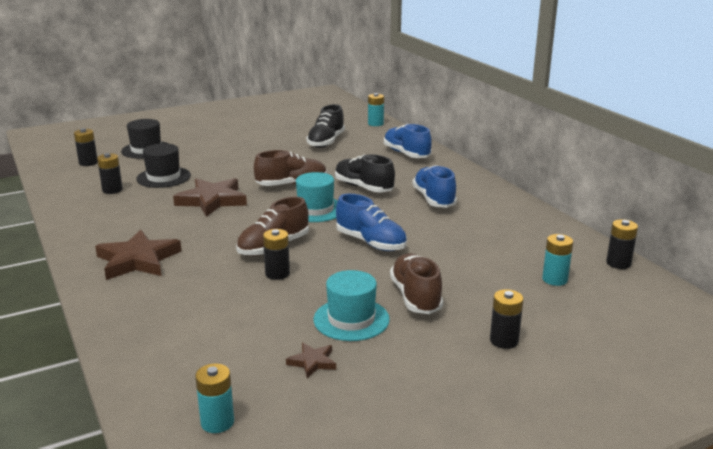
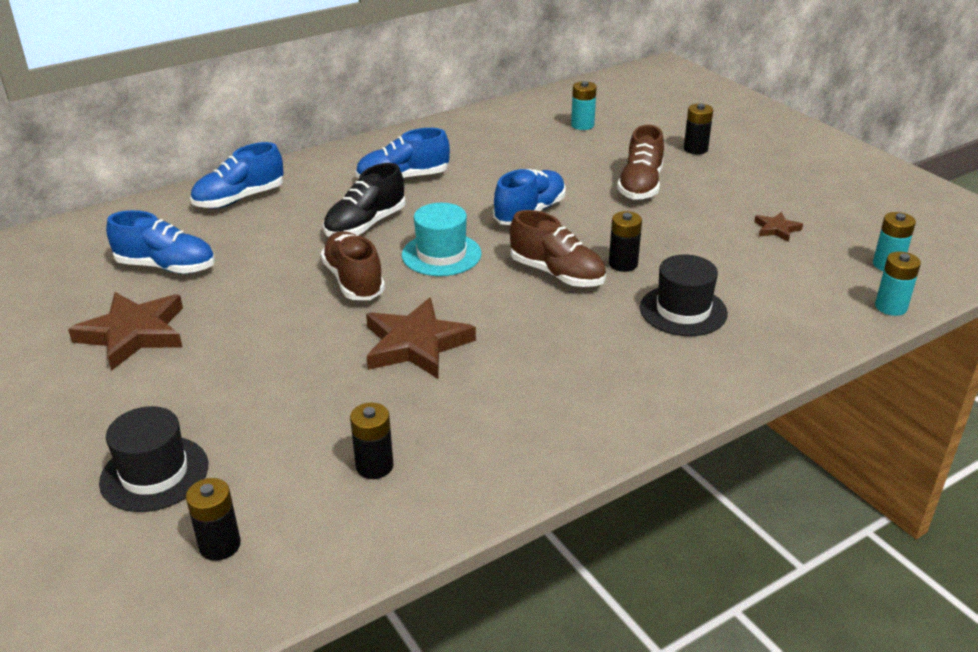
camera: 95 degrees left, 10 degrees up
brown star [95,229,182,280] -> brown star moved to [68,292,183,371]
black hat [136,143,191,188] -> black hat moved to [640,255,728,336]
black shoe [307,104,345,148] -> blue shoe [106,210,215,274]
turquoise hat [314,270,390,341] -> none
turquoise battery [368,93,384,126] -> turquoise battery moved to [875,251,921,316]
brown shoe [390,253,443,314] -> brown shoe turned 60 degrees counterclockwise [617,125,664,200]
black battery [606,219,638,269] -> none

